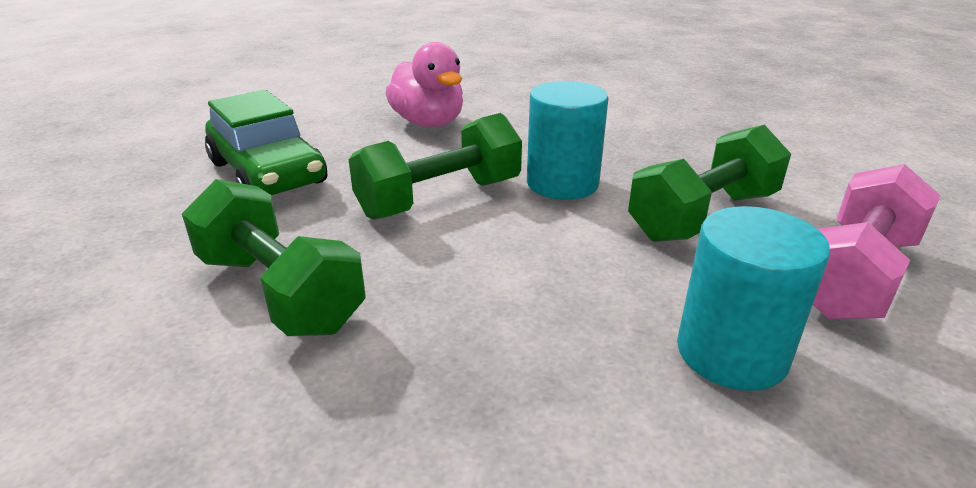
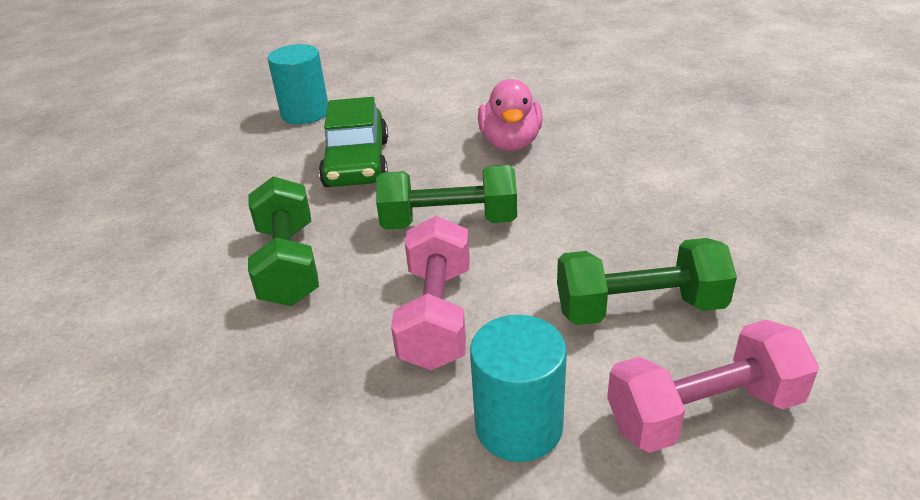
camera: 35 degrees right, 5 degrees up
turquoise cylinder [527,81,608,200] -> turquoise cylinder moved to [267,44,328,124]
none -> pink dumbbell [391,216,470,370]

